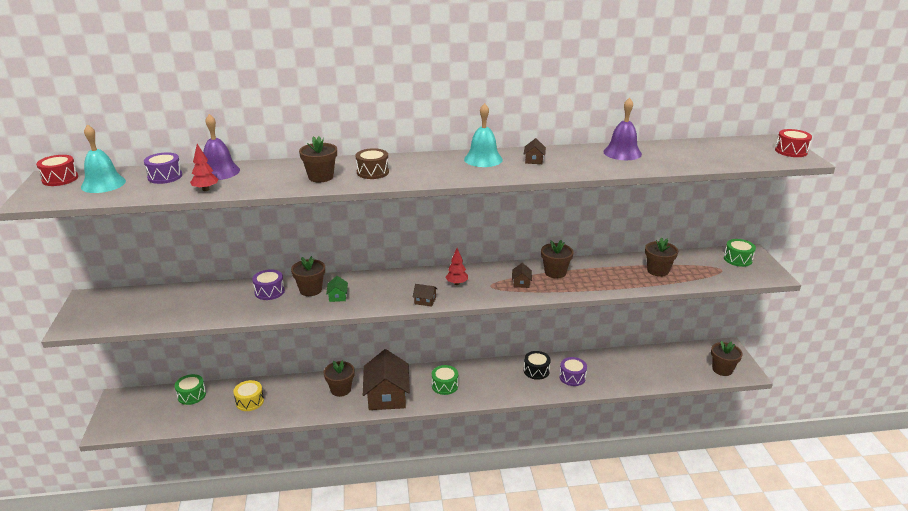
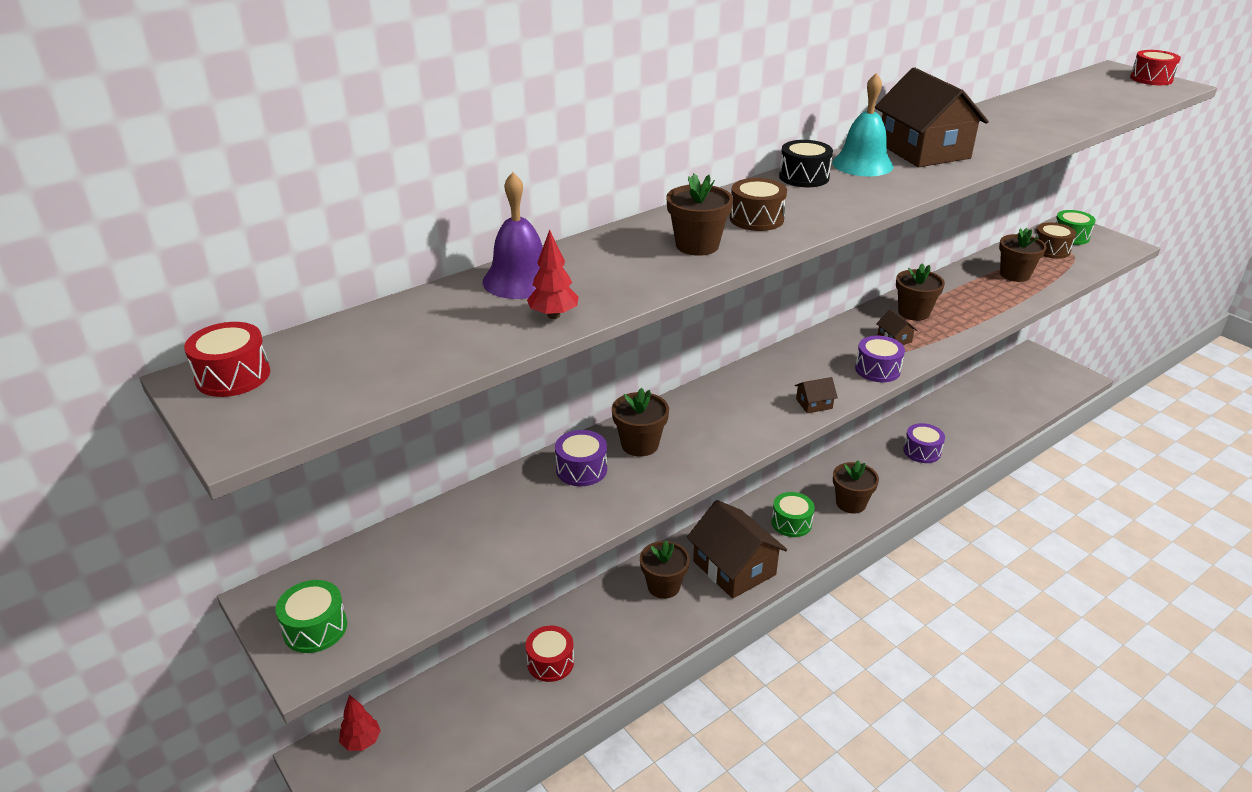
camera: 30 degrees left, 5 degrees up
turquoise bell [81,124,126,193] -> none
purple drum [144,152,182,184] -> purple drum moved to [855,336,905,382]
green drum [175,374,206,405] -> green drum moved to [276,580,347,653]
yellow drum [233,380,264,411] -> red drum [525,626,574,682]
green house [326,276,348,302] -> none
red tree [446,248,468,285] -> red tree moved to [339,695,381,751]
brown house [524,138,546,164] -> brown house [875,67,989,167], size x2.44
black drum [524,351,551,380] -> black drum moved to [779,140,833,187]
purple bell [603,97,642,160] -> none
brown flower pot [711,341,743,376] -> brown flower pot moved to [833,460,879,514]
none -> brown drum [1035,222,1076,259]

